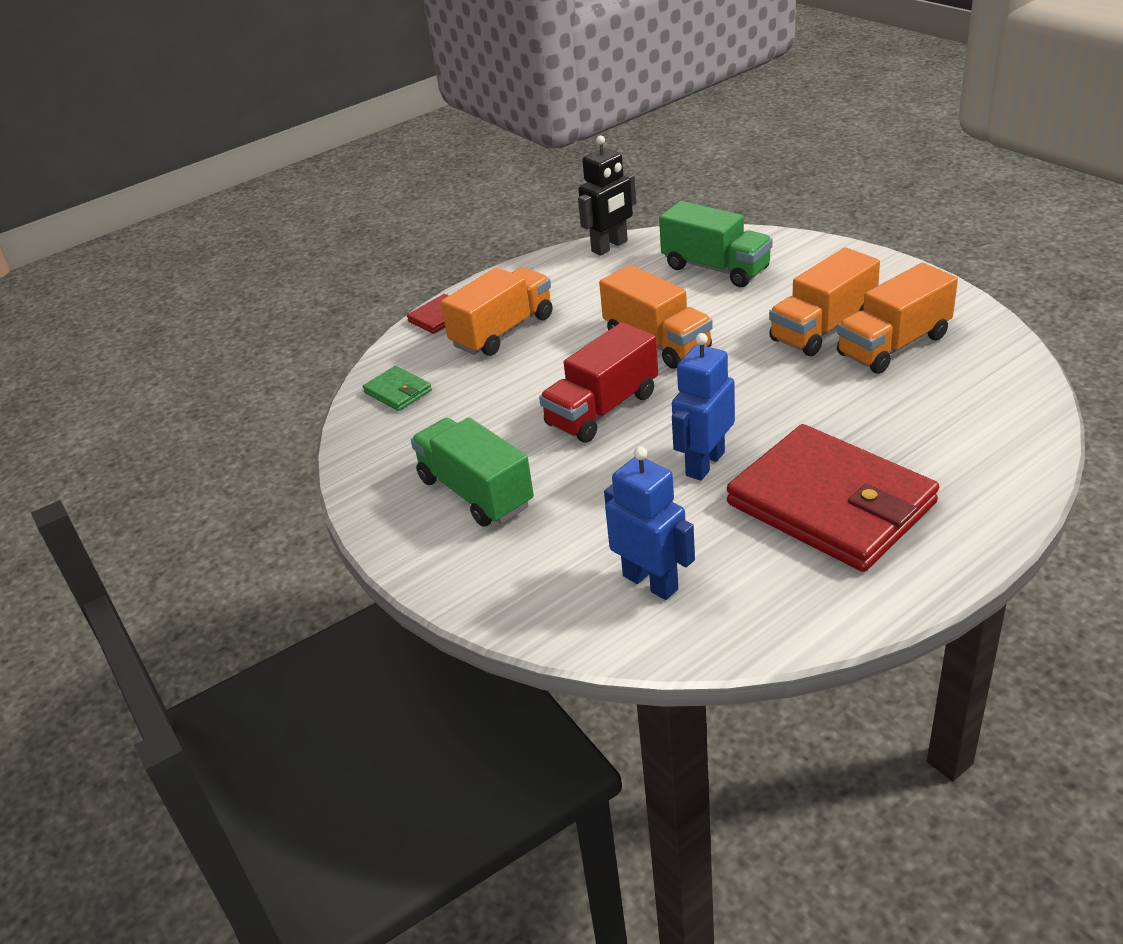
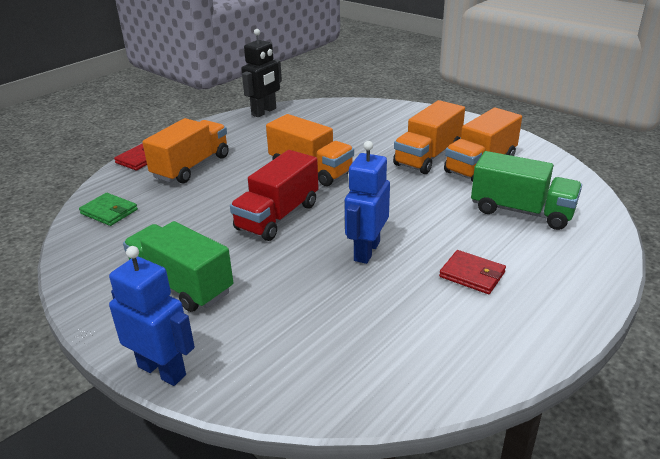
camera: 15 degrees left, 5 degrees down
blue robot [604,447,695,600] -> blue robot moved to [109,246,195,386]
green truck [659,201,773,287] -> green truck moved to [471,151,582,230]
red wallet [727,424,939,572] -> red wallet [439,250,506,294], size x0.41

